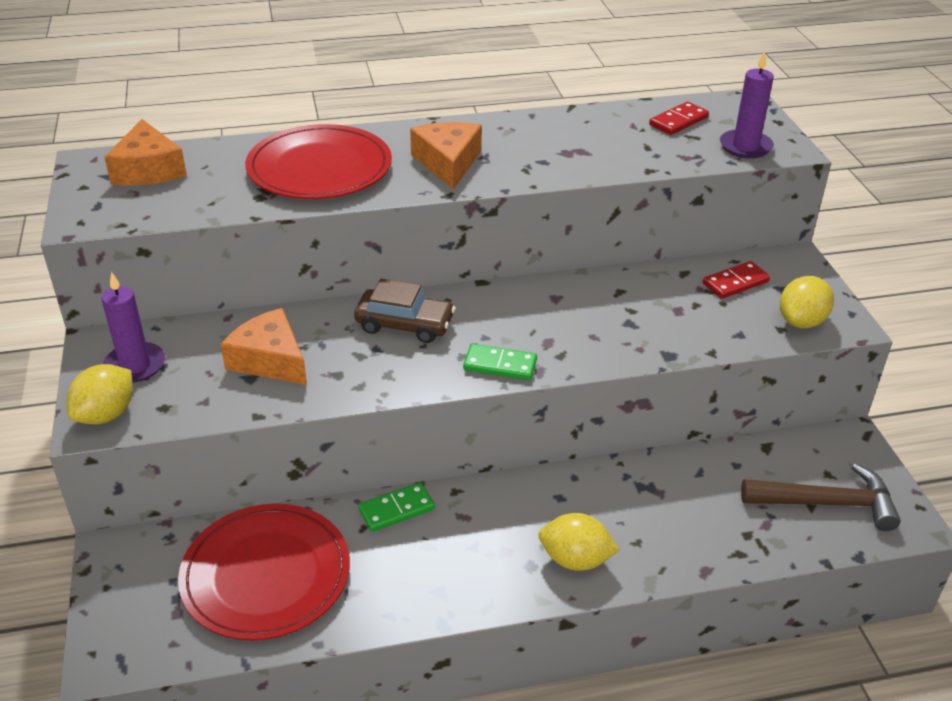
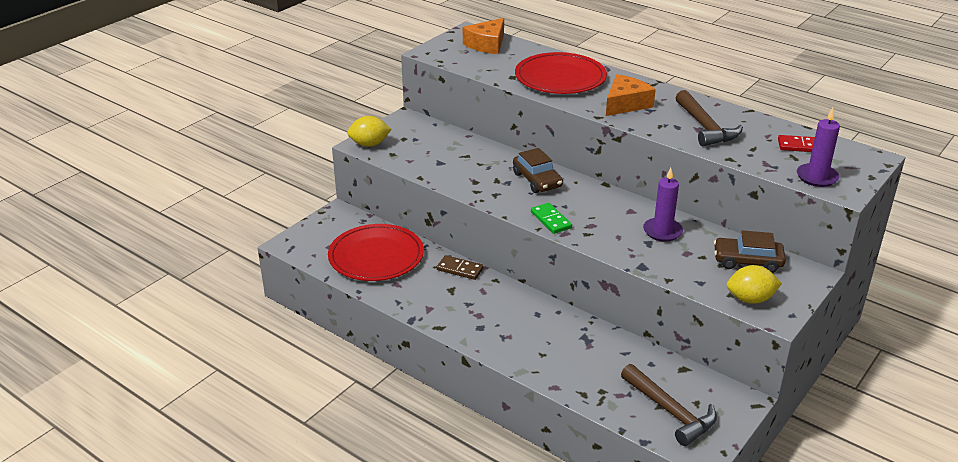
camera: 50 degrees right, 5 degrees down
purple candle [101,272,165,383] -> purple candle moved to [643,168,683,242]
orange cheese [221,308,307,385] -> none
green domino [358,482,435,532] -> brown domino [437,255,484,280]
yellow lemon [539,513,619,571] -> none
red domino [703,261,770,299] -> brown car [714,230,786,273]
none -> brown hammer [675,90,743,146]

